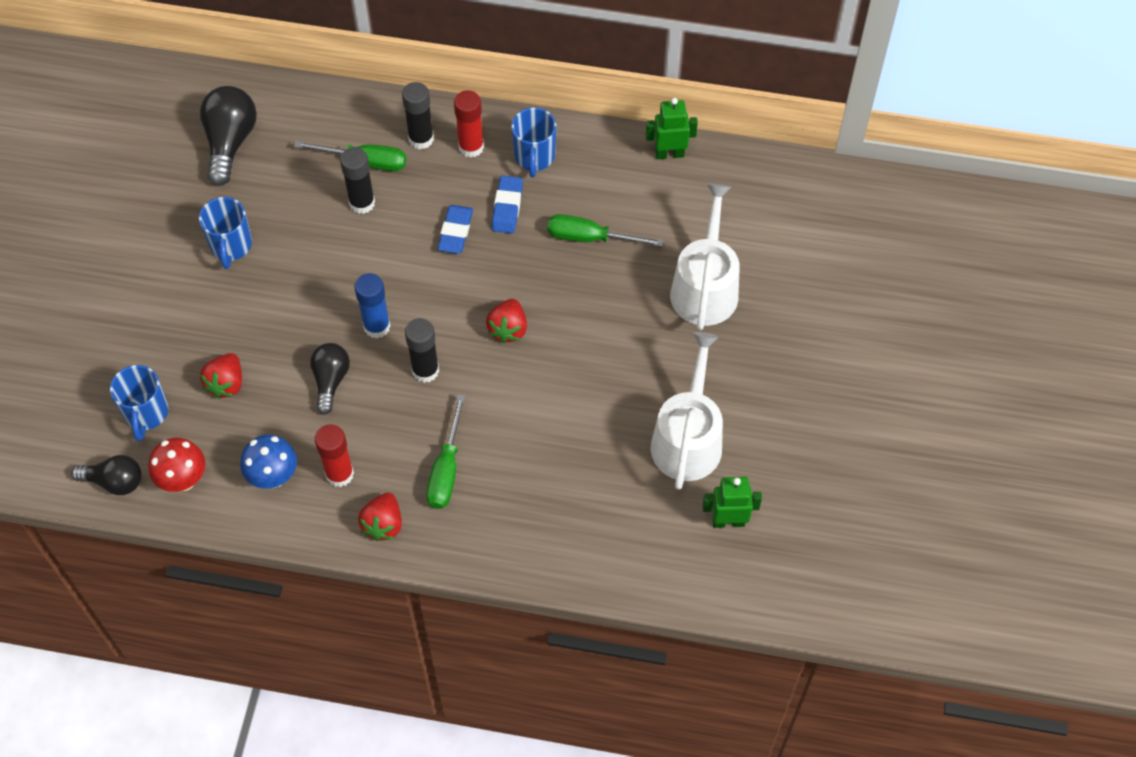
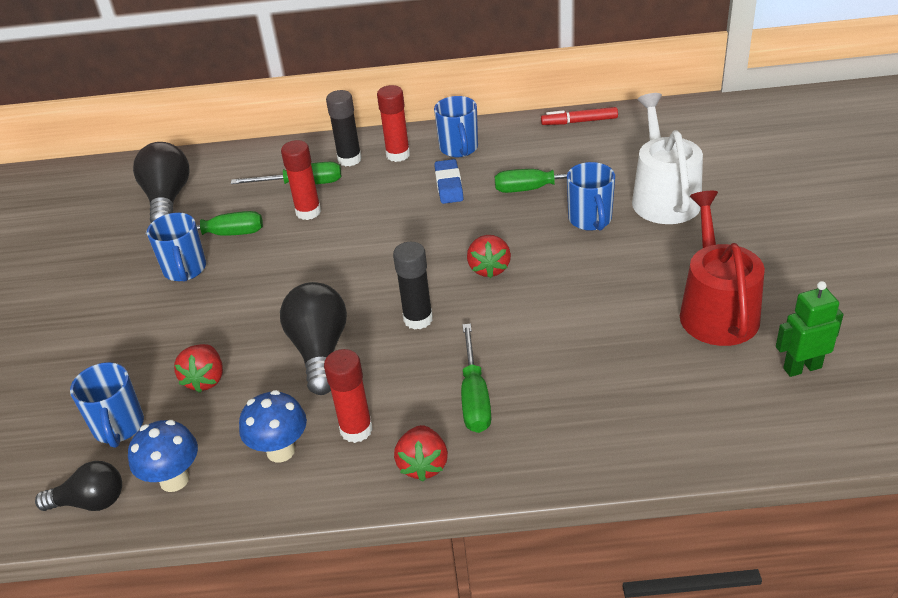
camera: 10 degrees left, 20 degrees down
red mushroom [148,438,205,492] -> blue mushroom [128,420,198,492]
black light bulb [310,343,350,415] -> black light bulb [280,282,347,395], size x1.53
black glue stick [340,147,375,214] -> red glue stick [281,140,321,220]
blue glue stick [355,273,391,338] -> none
blue eraser [437,205,473,254] -> none
green robot [646,98,698,159] -> red marker [541,107,618,125]
white watering can [651,332,723,490] -> red watering can [680,191,765,346]
none -> green screwdriver [145,211,263,236]
none -> blue mug [567,162,615,231]

